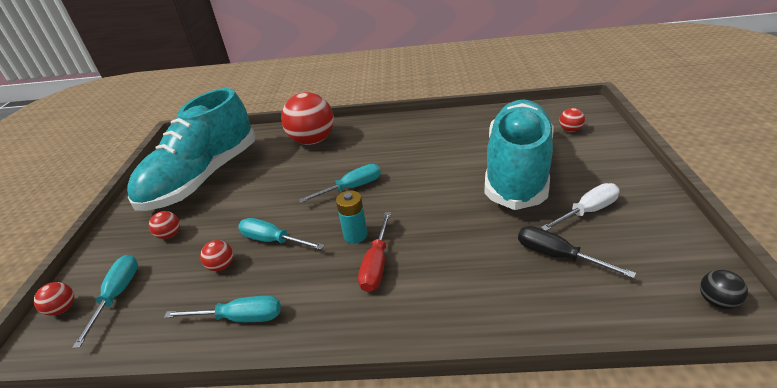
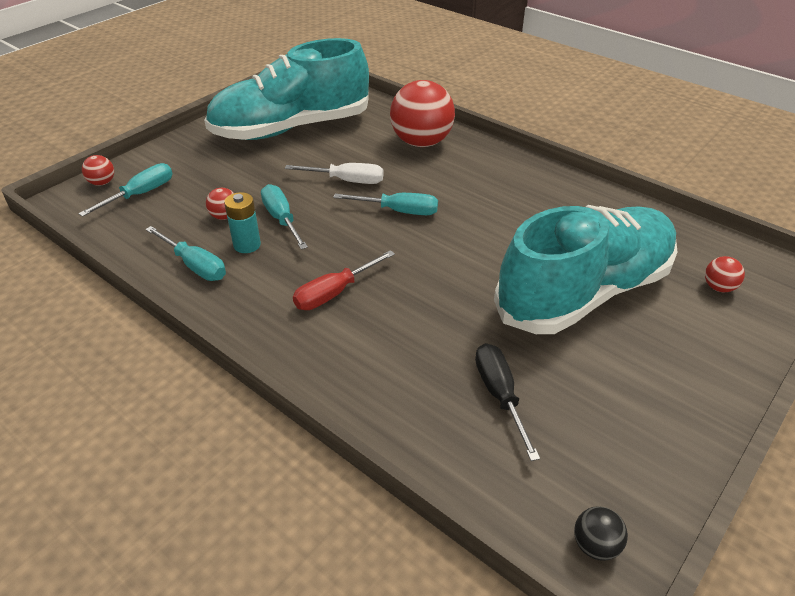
camera: 35 degrees right, 5 degrees up
red ball [149,211,180,239] -> none
turquoise battery [336,191,367,243] -> turquoise battery moved to [224,192,261,253]
white screwdriver [541,183,620,231] -> white screwdriver moved to [285,163,383,184]

